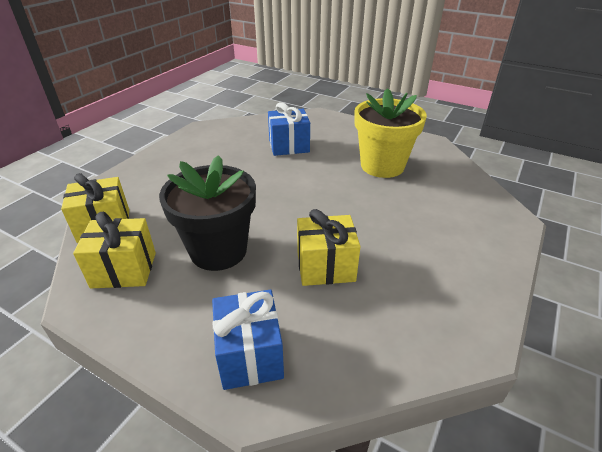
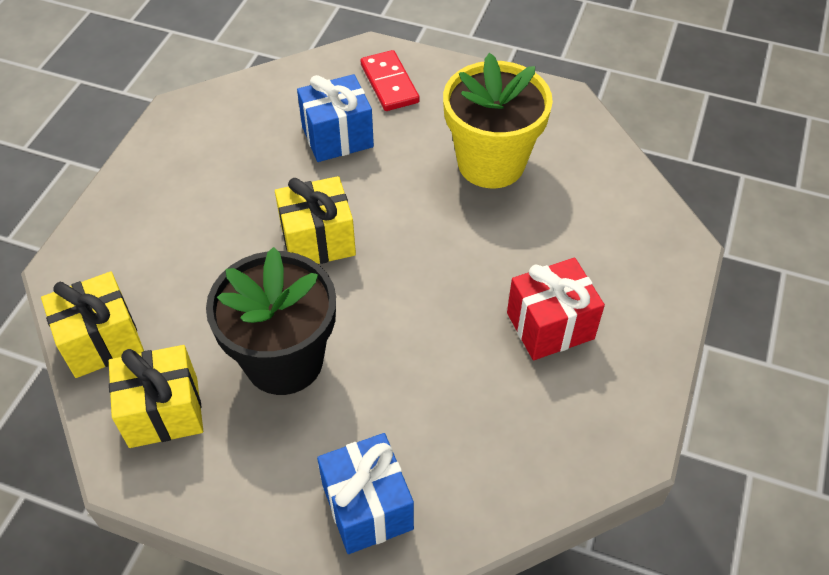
camera: 10 degrees left, 15 degrees up
yellow gift [297,209,361,286] -> yellow gift moved to [275,176,356,264]
none -> red domino [361,50,420,111]
none -> red gift [507,258,605,360]

